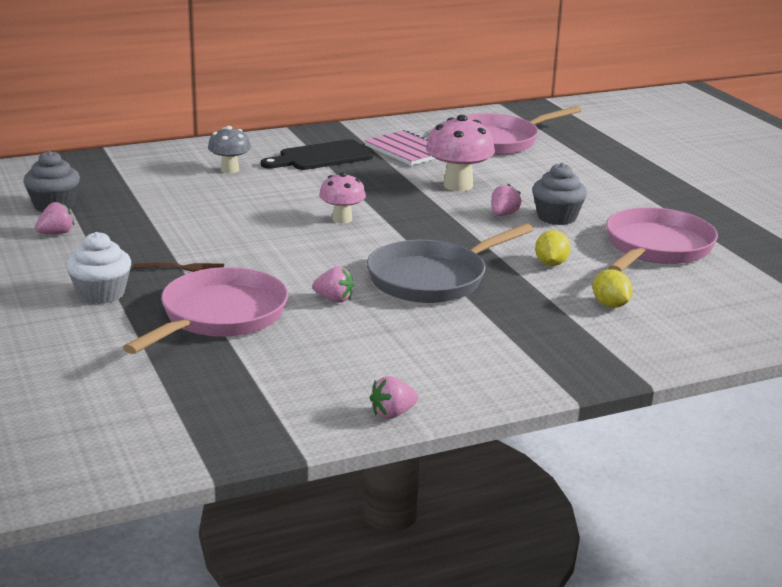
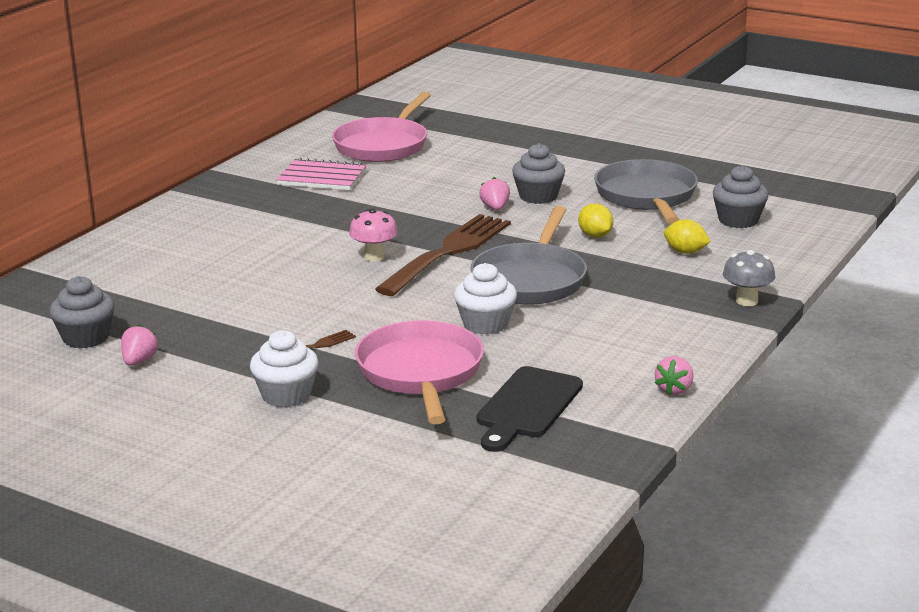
camera: 35 degrees left, 0 degrees up
grey mushroom [208,126,251,173] -> grey mushroom moved to [723,250,775,306]
black cutting board [261,139,373,170] -> black cutting board moved to [477,366,583,452]
pink strawberry [312,266,354,303] -> white cupcake [454,263,517,335]
pink mushroom [426,115,495,191] -> none
pink pan [606,207,718,272] -> grey pan [594,159,698,224]
none -> brown fork [375,214,511,296]
none -> grey cupcake [713,165,768,228]

